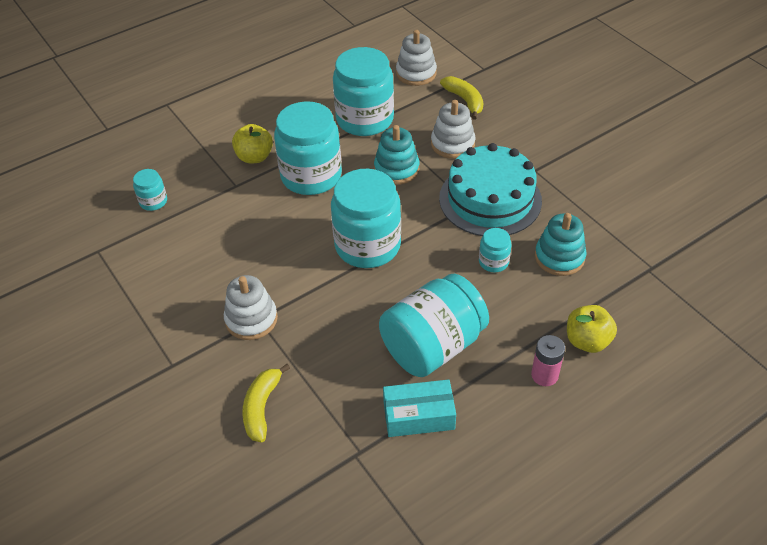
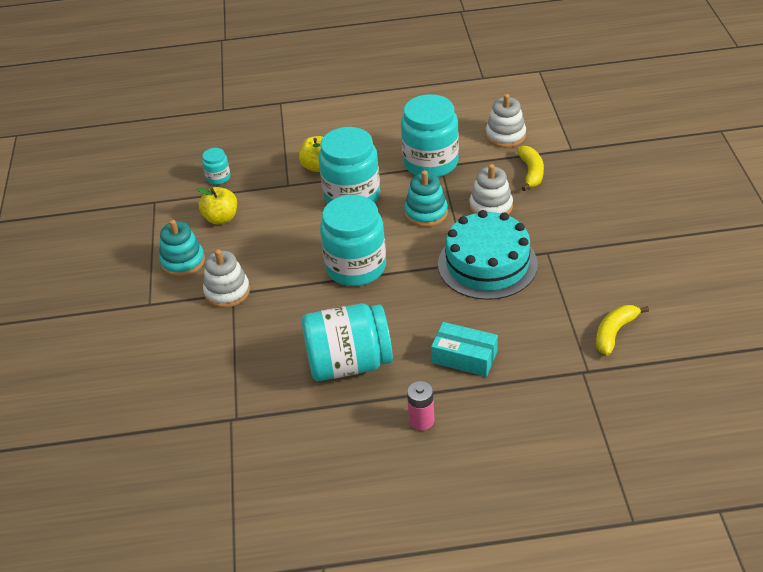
camera: 30 degrees right, 5 degrees down
yellow banana [242,364,290,442] -> yellow banana moved to [596,305,649,356]
turquoise box [383,379,456,437] -> turquoise box moved to [431,322,498,377]
turquoise jar [479,228,512,272] -> none
turquoise stacking toy [535,213,587,276] -> turquoise stacking toy moved to [159,220,205,277]
yellow apple [567,305,617,353] -> yellow apple moved to [197,187,237,225]

